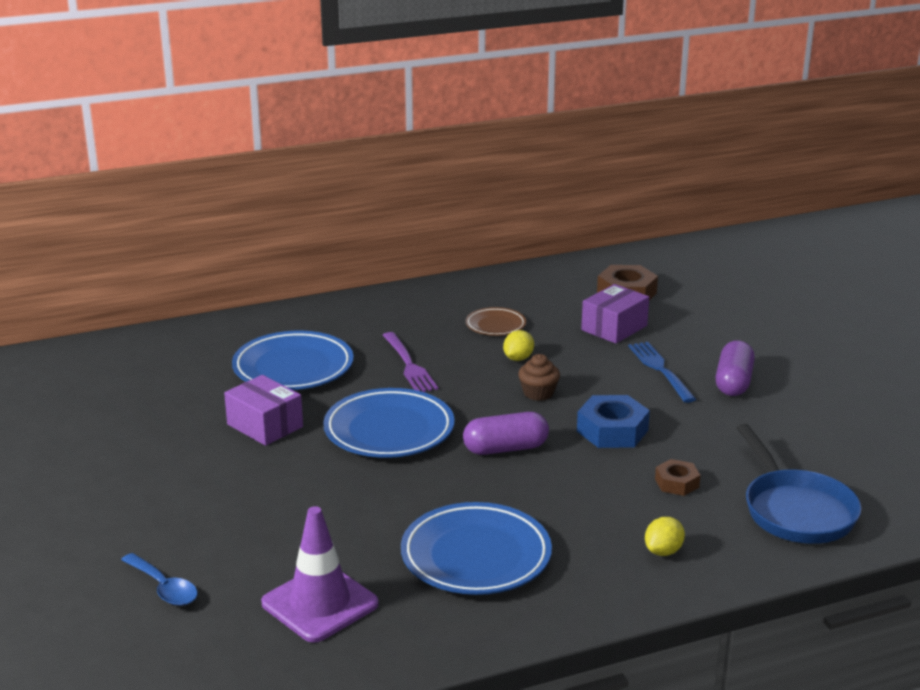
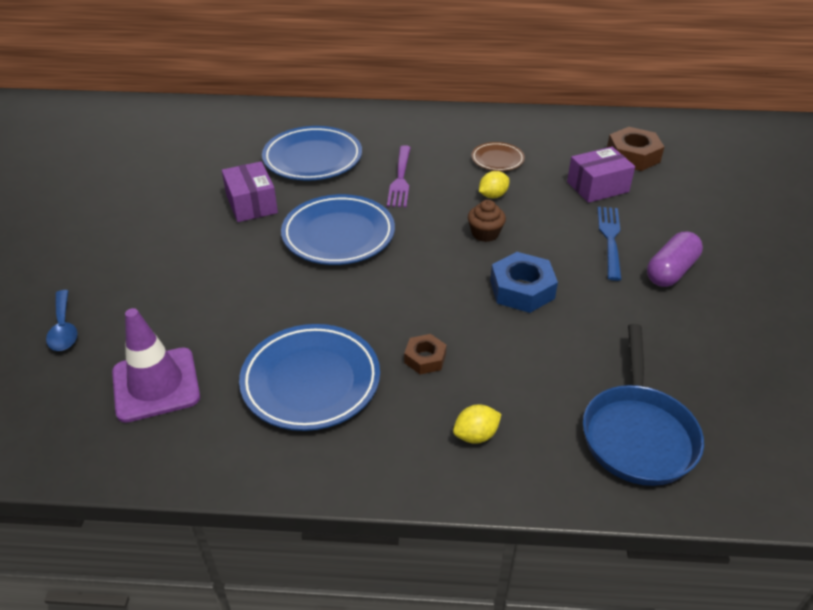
camera: 25 degrees right, 15 degrees up
purple capsule [463,412,549,455] -> none
brown nut [655,459,701,496] -> brown nut moved to [404,334,447,374]

